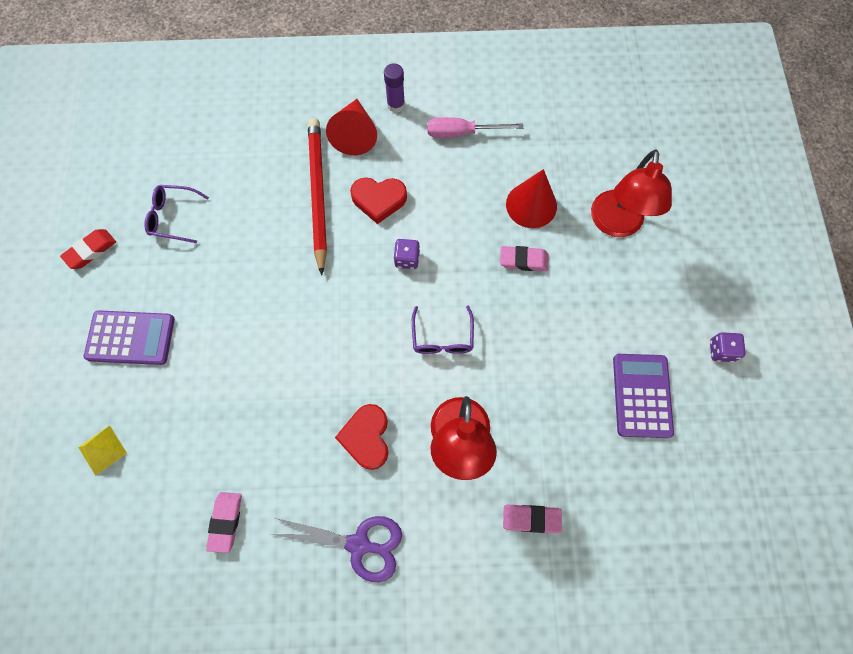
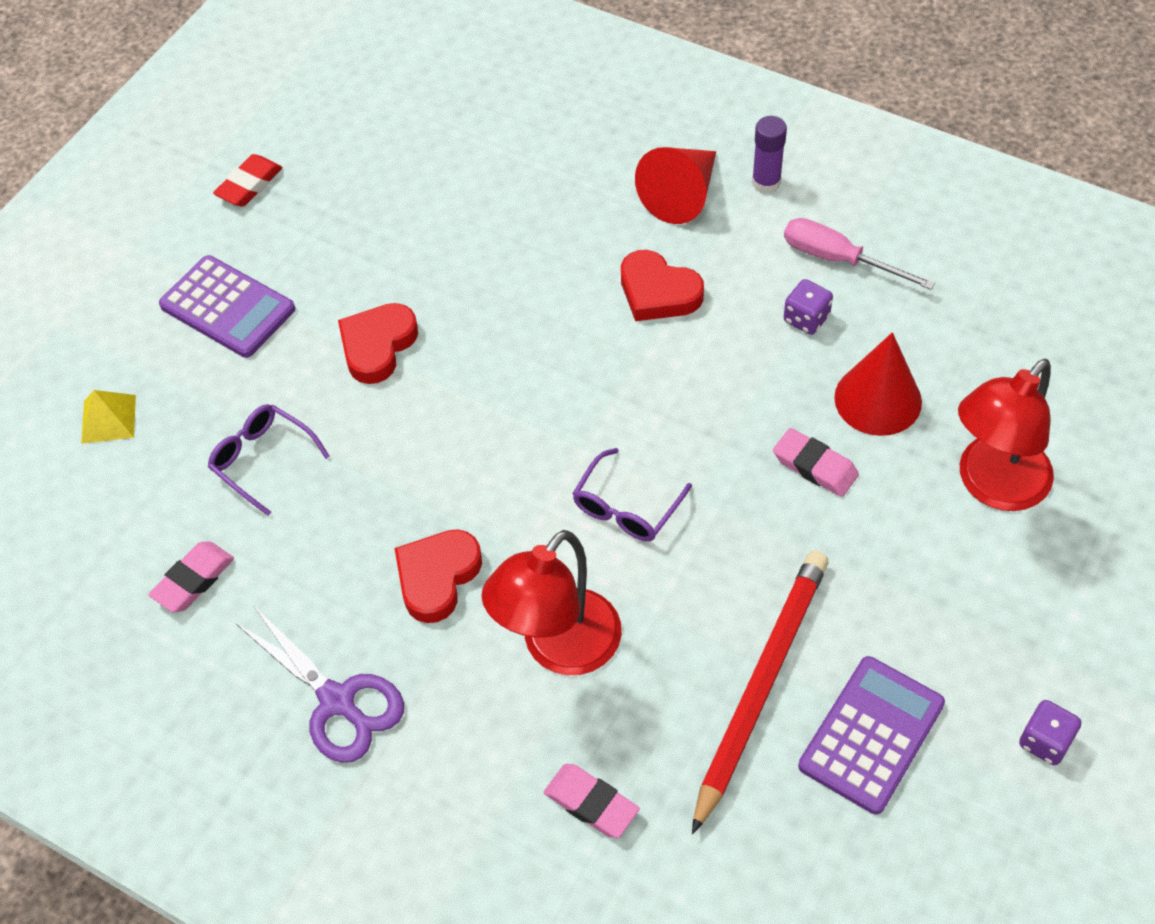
camera: 35 degrees right, 15 degrees down
red eraser [60,229,116,269] -> red eraser turned 45 degrees counterclockwise [213,154,282,206]
purple glasses [144,185,209,243] -> purple glasses moved to [208,404,330,516]
red pencil [308,118,327,276] -> red pencil moved to [692,550,828,834]
purple dice [393,239,420,269] -> purple dice moved to [784,279,833,335]
none -> red heart [338,303,418,384]

